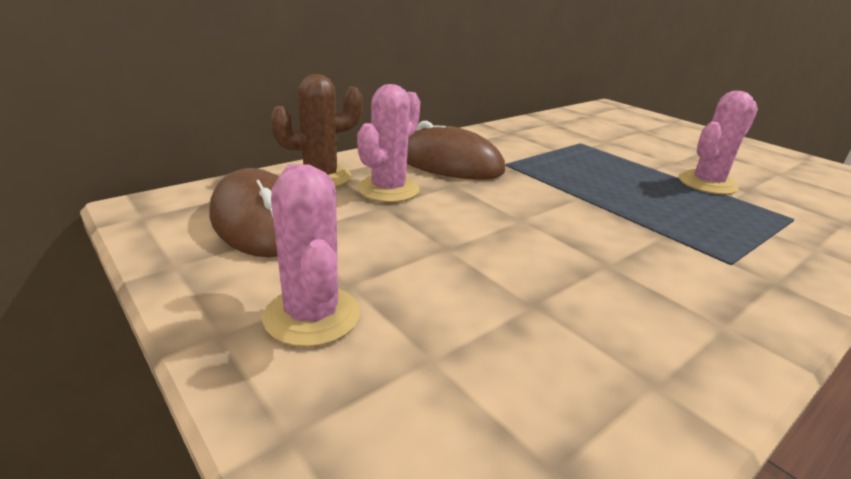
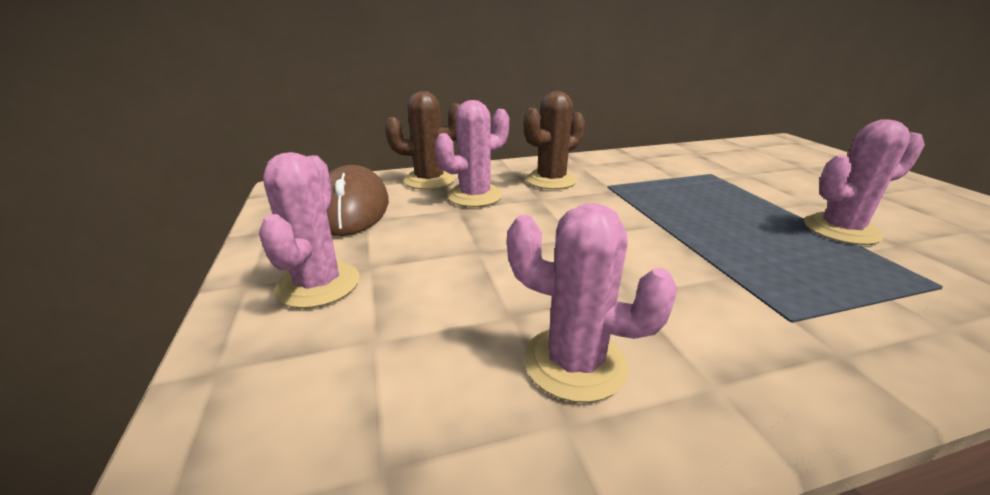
camera: 25 degrees right, 0 degrees up
brown mouse [407,121,505,180] -> brown cactus [524,91,585,189]
none -> pink cactus [507,203,677,403]

